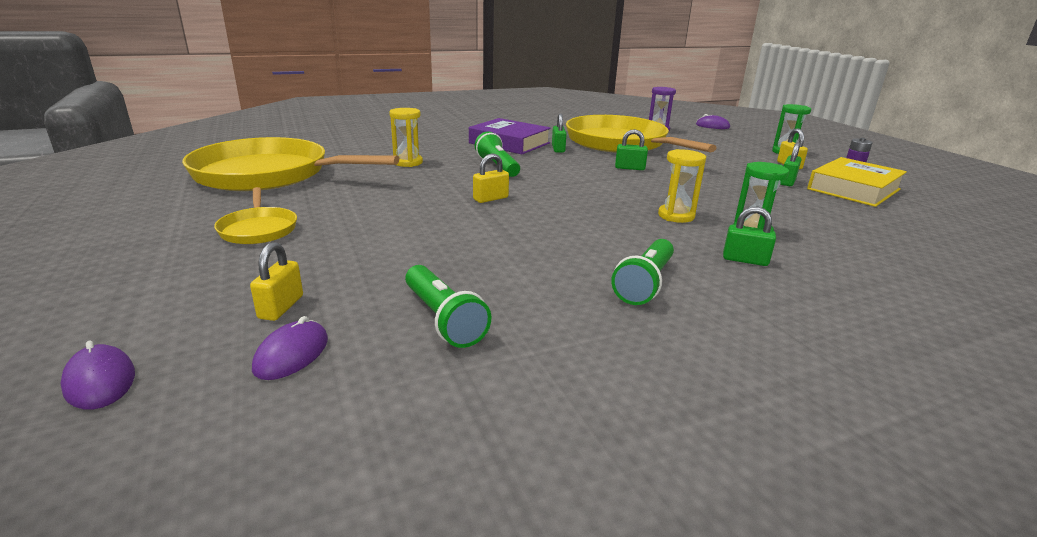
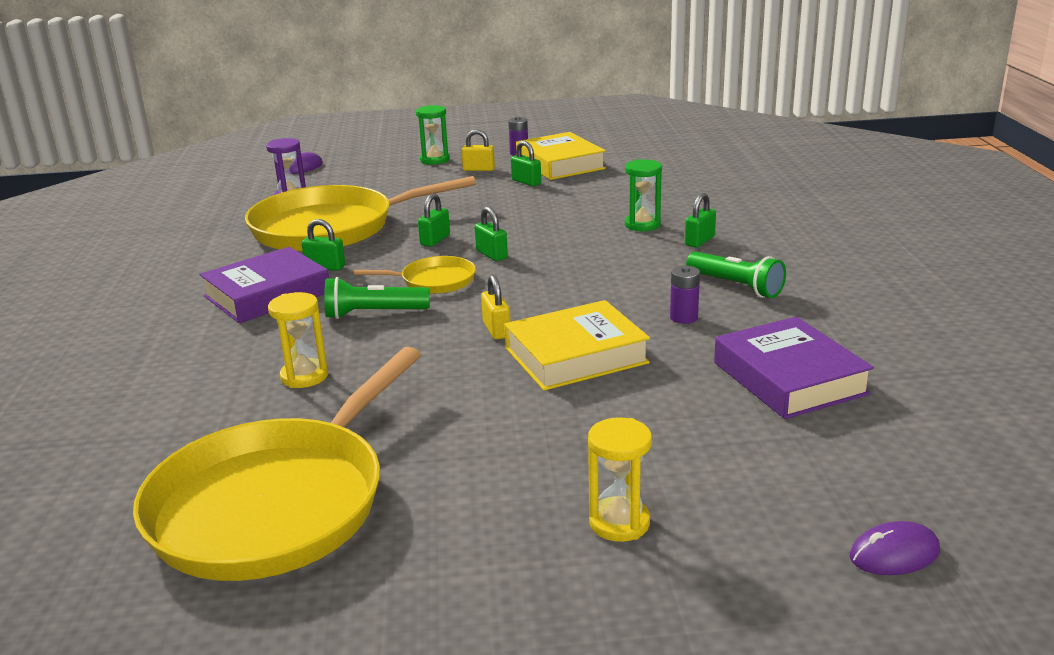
camera: 70 degrees left, 0 degrees up
yellow pan [214,187,297,244] -> yellow pan moved to [354,256,476,294]
yellow padlock [250,242,303,321] -> none
purple mouse [252,316,328,380] -> none
green flashlight [405,265,491,348] -> purple book [714,317,874,419]
yellow hourglass [658,149,706,223] -> yellow hourglass moved to [588,417,652,542]
none -> green padlock [475,207,508,261]
none -> yellow book [504,300,650,391]
none -> purple battery [670,266,700,324]

